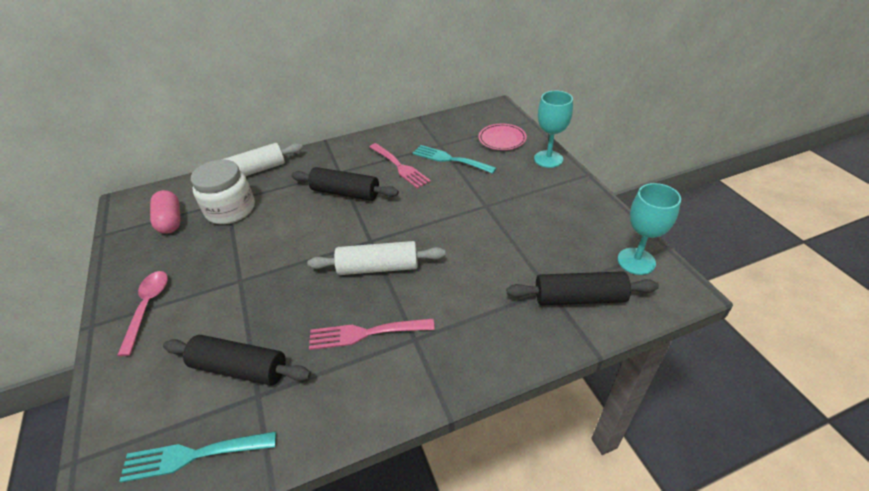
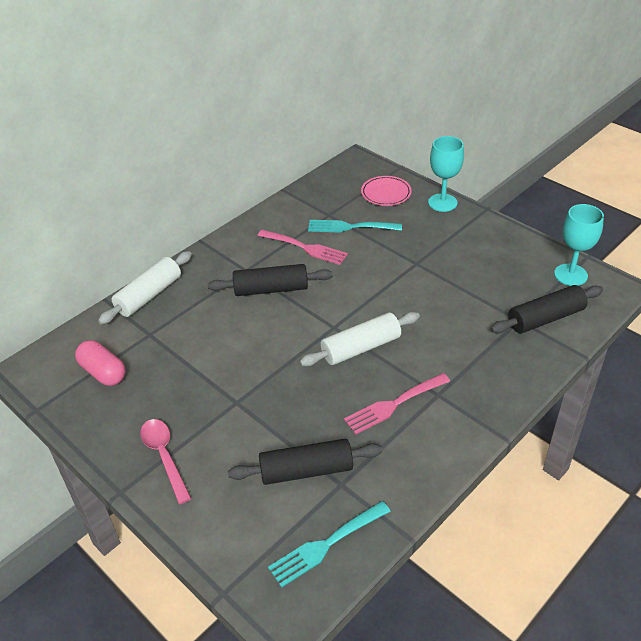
camera: 25 degrees left, 0 degrees up
white jar [191,159,255,224] -> none

